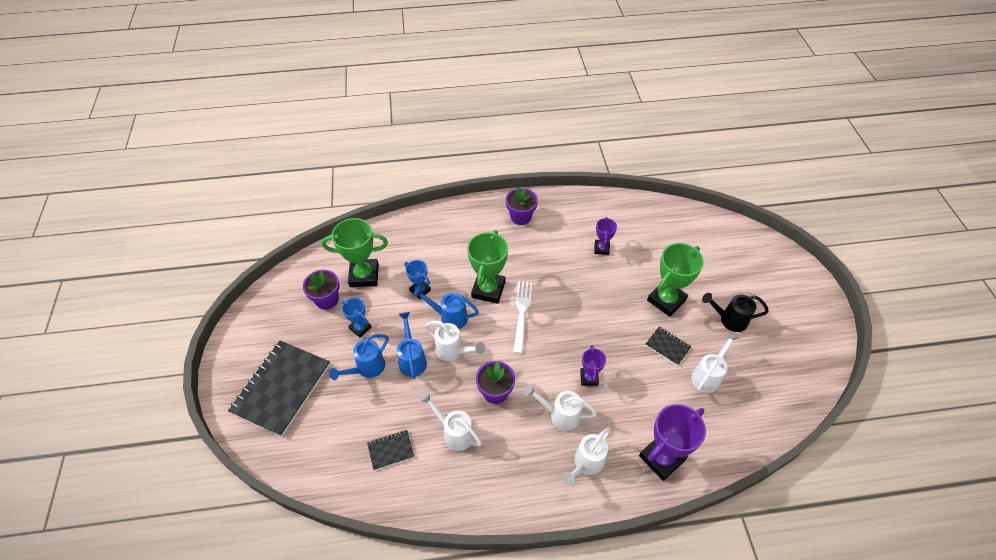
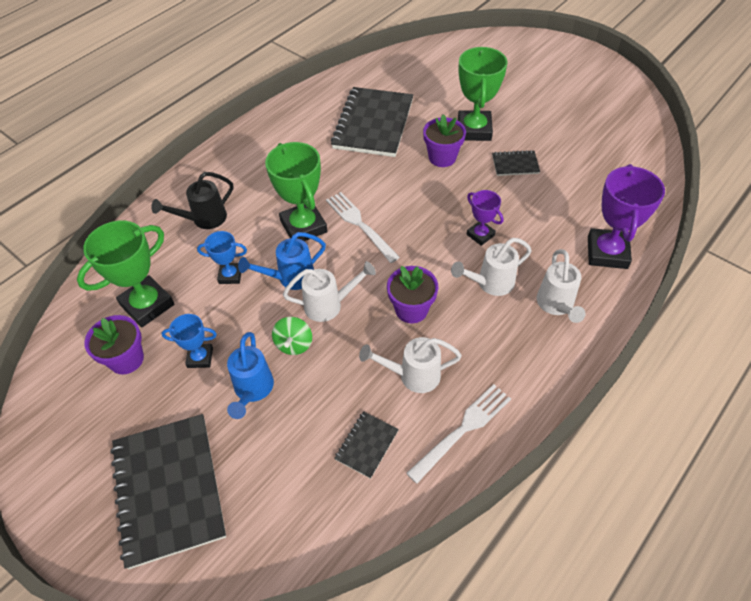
camera: 40 degrees left, 0 degrees up
blue watering can [397,312,427,379] -> green spinning top [272,317,312,355]
purple flower pot [506,188,538,225] -> purple flower pot moved to [423,115,466,167]
purple trophy [594,217,617,255] -> black notebook [331,87,413,157]
white watering can [691,332,739,393] -> none
black watering can [702,293,769,332] -> black watering can moved to [151,172,233,229]
none -> white fork [406,384,511,484]

